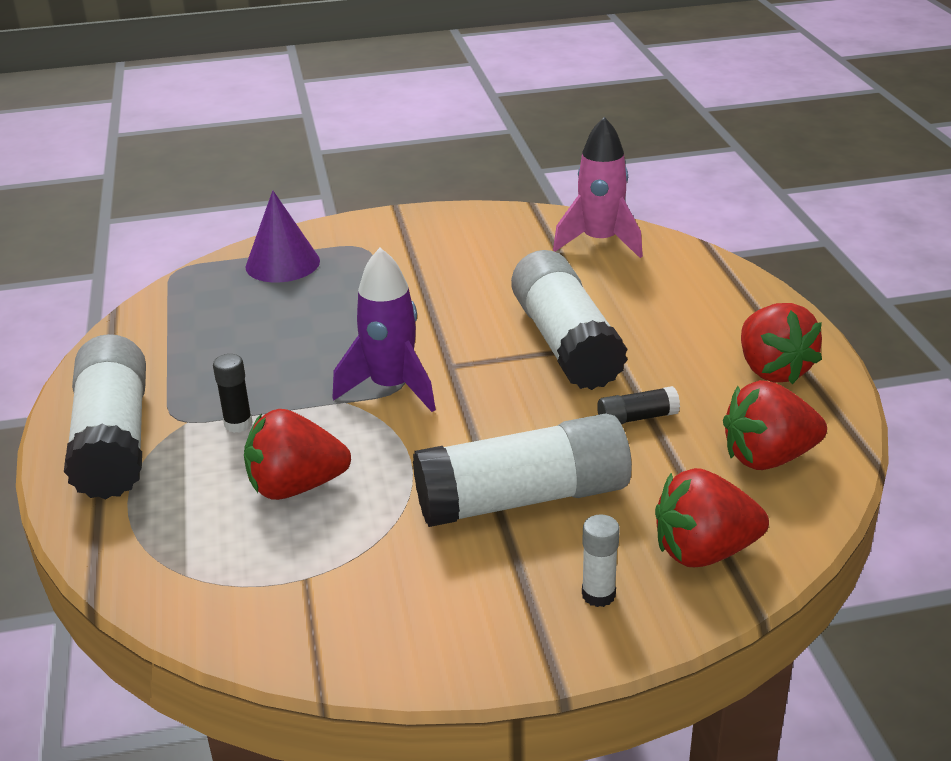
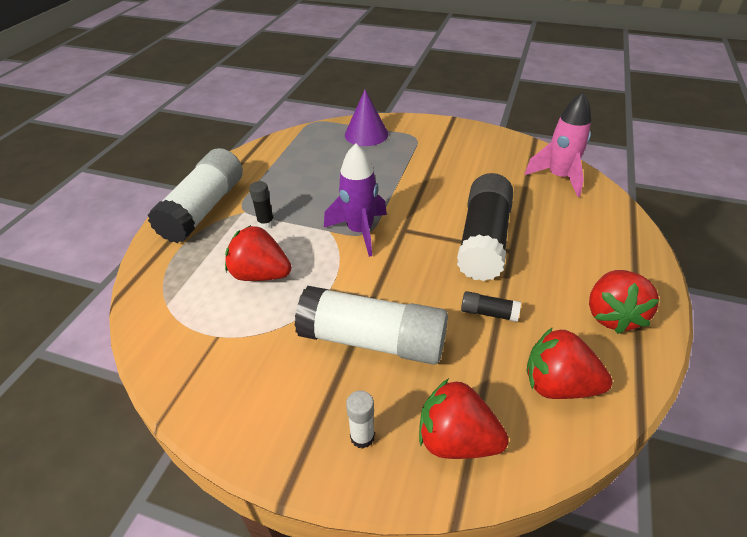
camera: 30 degrees right, 10 degrees up
white glue stick [511,250,628,390] -> black glue stick [457,173,513,281]

